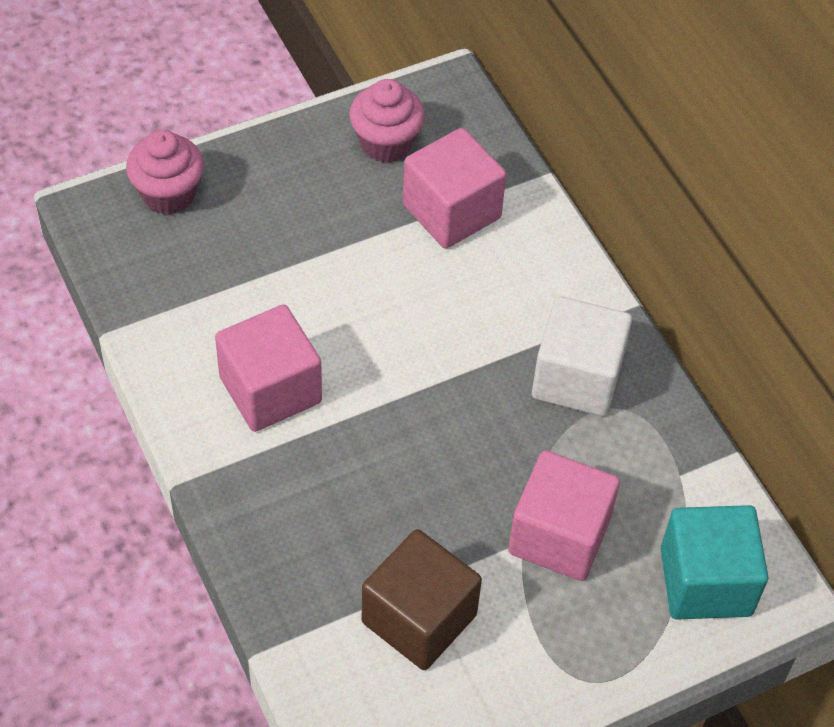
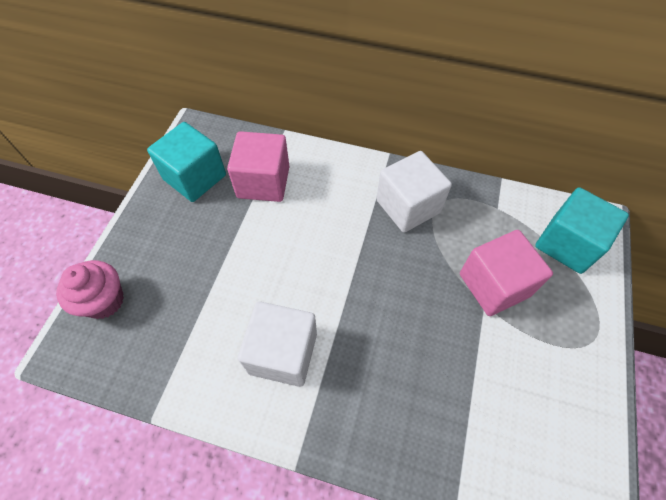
camera: 45 degrees left, 5 degrees up
pink cube [215,304,322,432] -> white cube [238,301,317,387]
pink cupcake [349,79,425,163] -> turquoise cube [147,122,226,202]
brown cube [362,529,482,670] -> none

